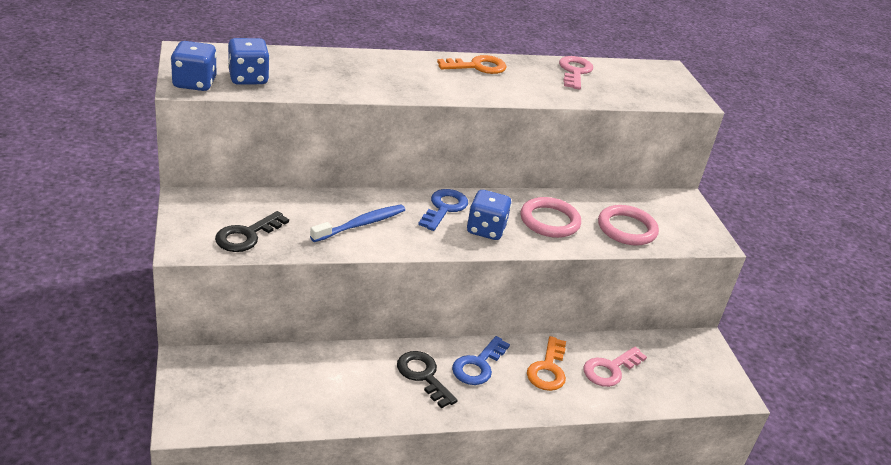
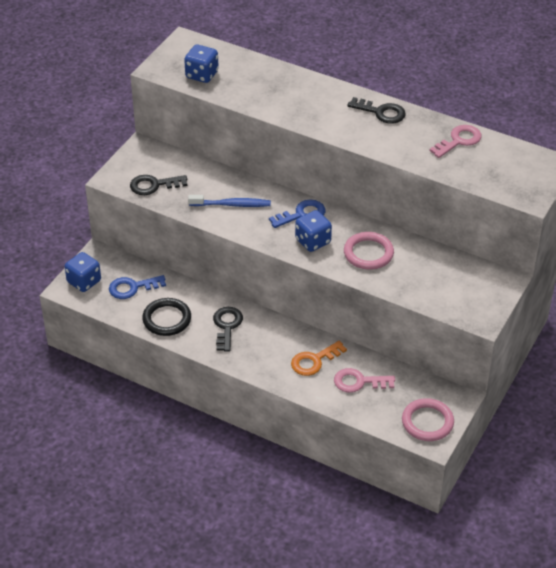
camera: 45 degrees right, 10 degrees up
blue dice [171,41,217,91] -> blue dice moved to [64,252,101,292]
orange key [437,55,507,74] -> black key [347,97,406,124]
blue key [452,336,510,385] -> blue key moved to [109,275,166,299]
pink ring [598,205,659,246] -> pink ring moved to [402,398,454,441]
none -> black ring [142,298,191,336]

